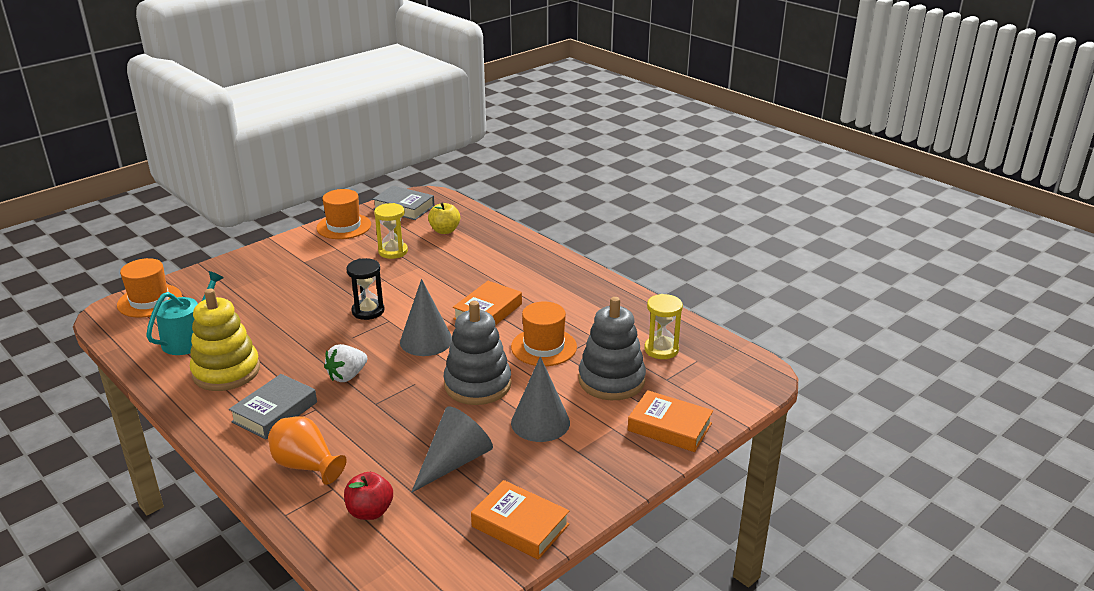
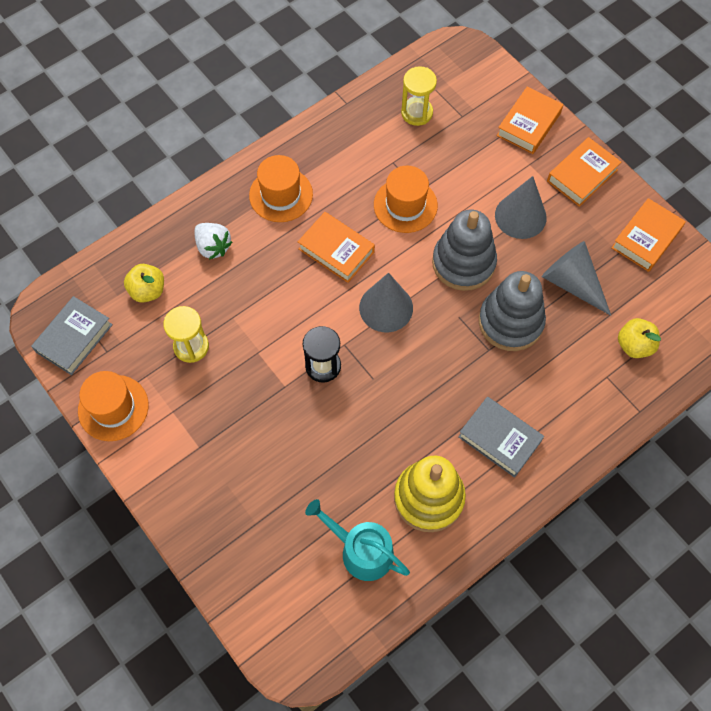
camera: 85 degrees left, 35 degrees up
orange hat [117,258,182,317] -> orange hat moved to [249,155,313,222]
orange vase [268,416,347,485] -> none
white strawberry [324,344,368,382] -> white strawberry moved to [194,223,232,260]
red apple [344,472,393,520] -> yellow apple [618,318,661,358]
grey stacking toy [578,297,646,400] -> grey stacking toy moved to [479,271,546,351]
none -> orange book [547,137,621,207]

